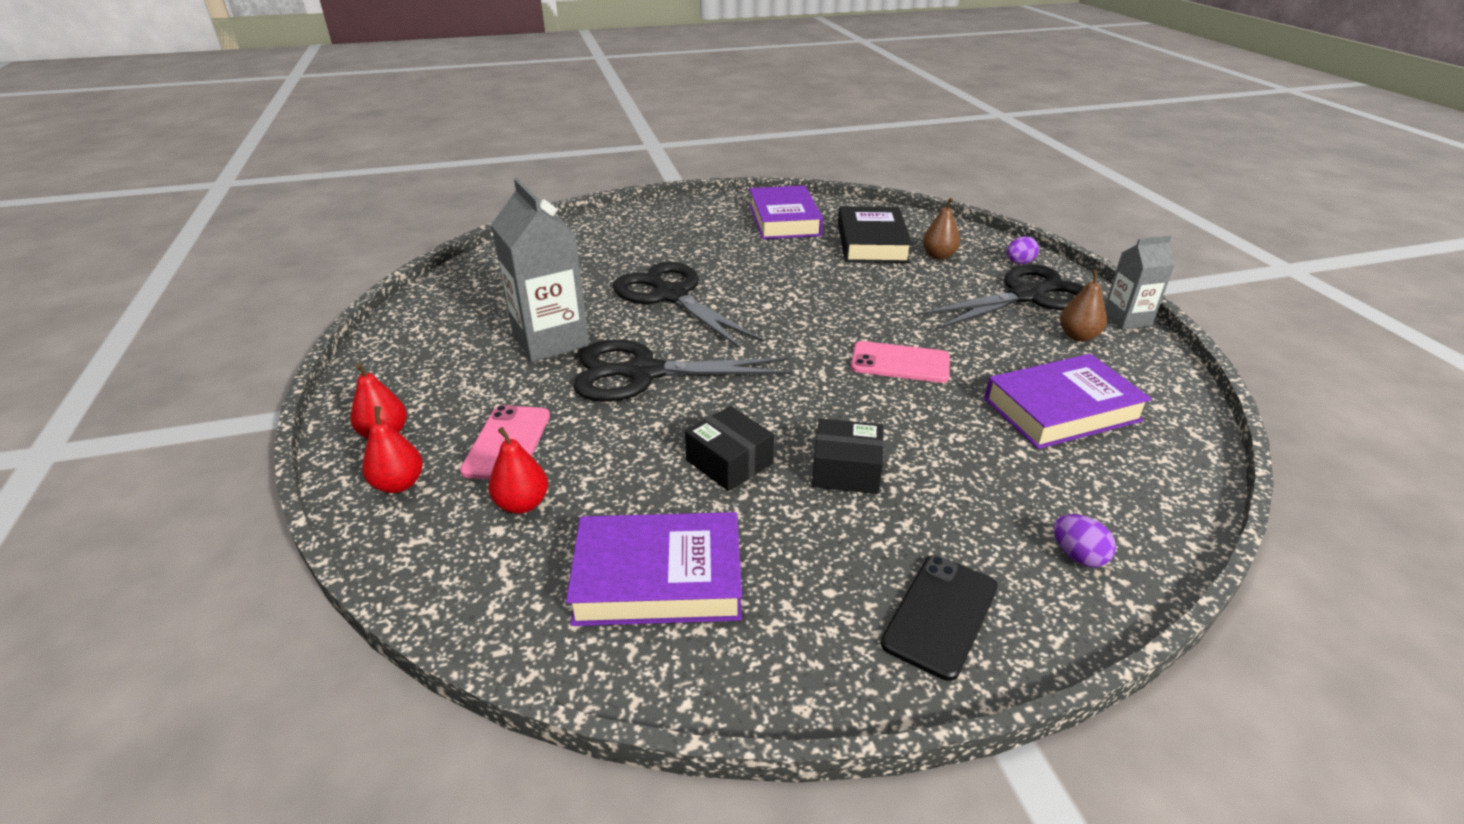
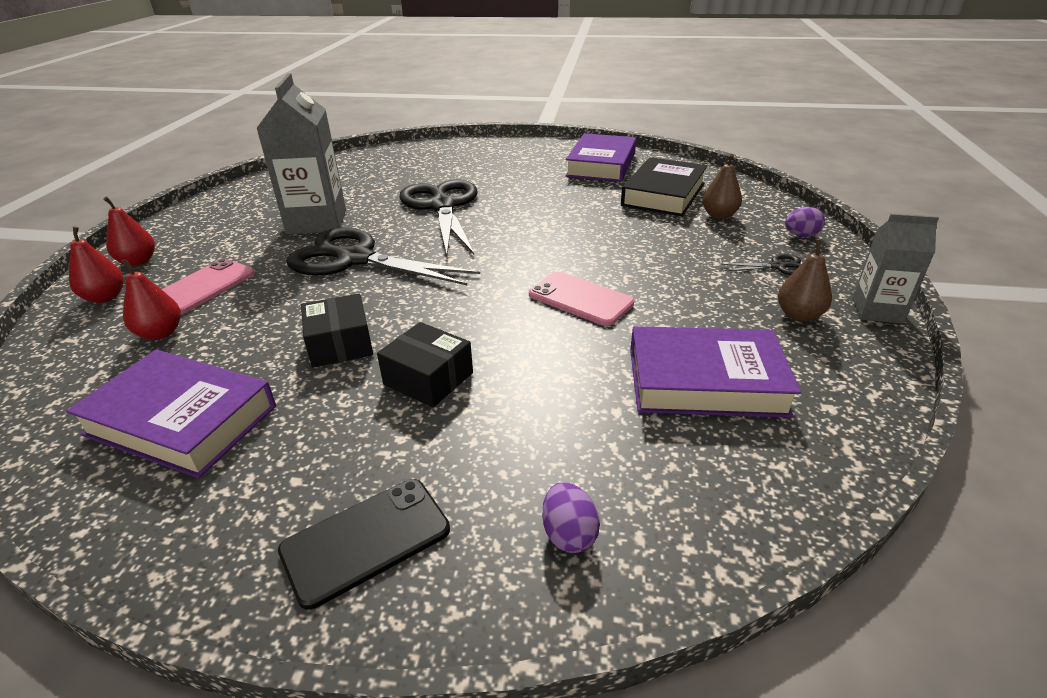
camera: 25 degrees right, 0 degrees up
black scissors [918,265,1085,330] -> black scissors [720,254,801,275], size x0.42

